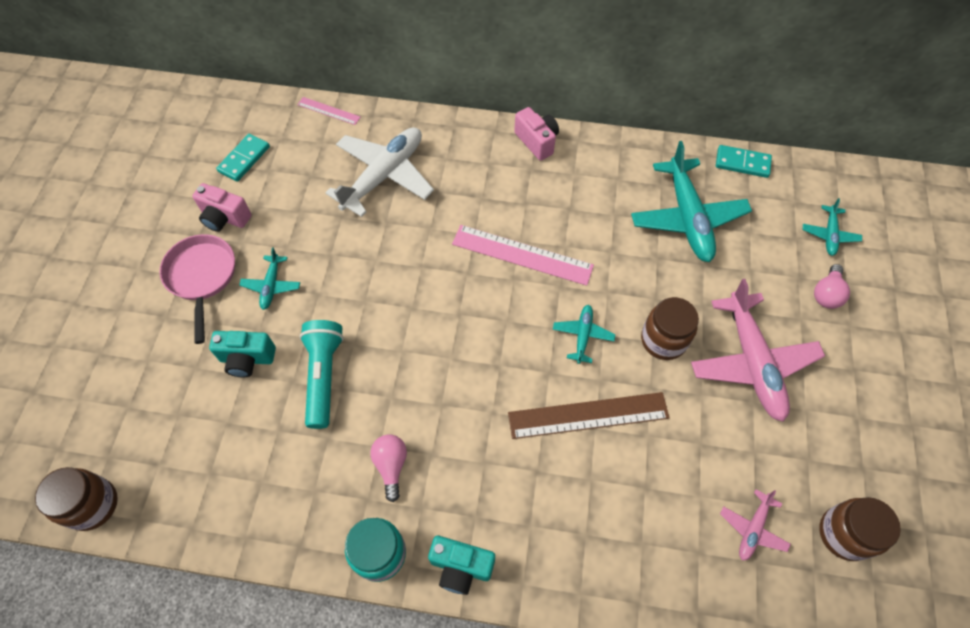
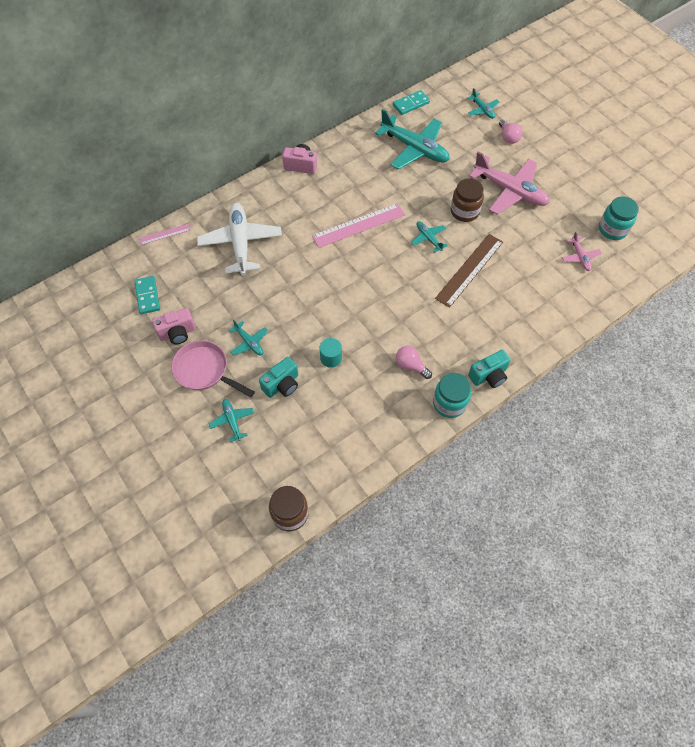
camera: 45 degrees left, 0 degrees up
turquoise flashlight [299,320,344,429] -> turquoise cylinder [320,338,342,368]
brown jar [819,497,901,561] -> turquoise jar [599,196,639,240]
none -> turquoise plane [209,399,254,442]

